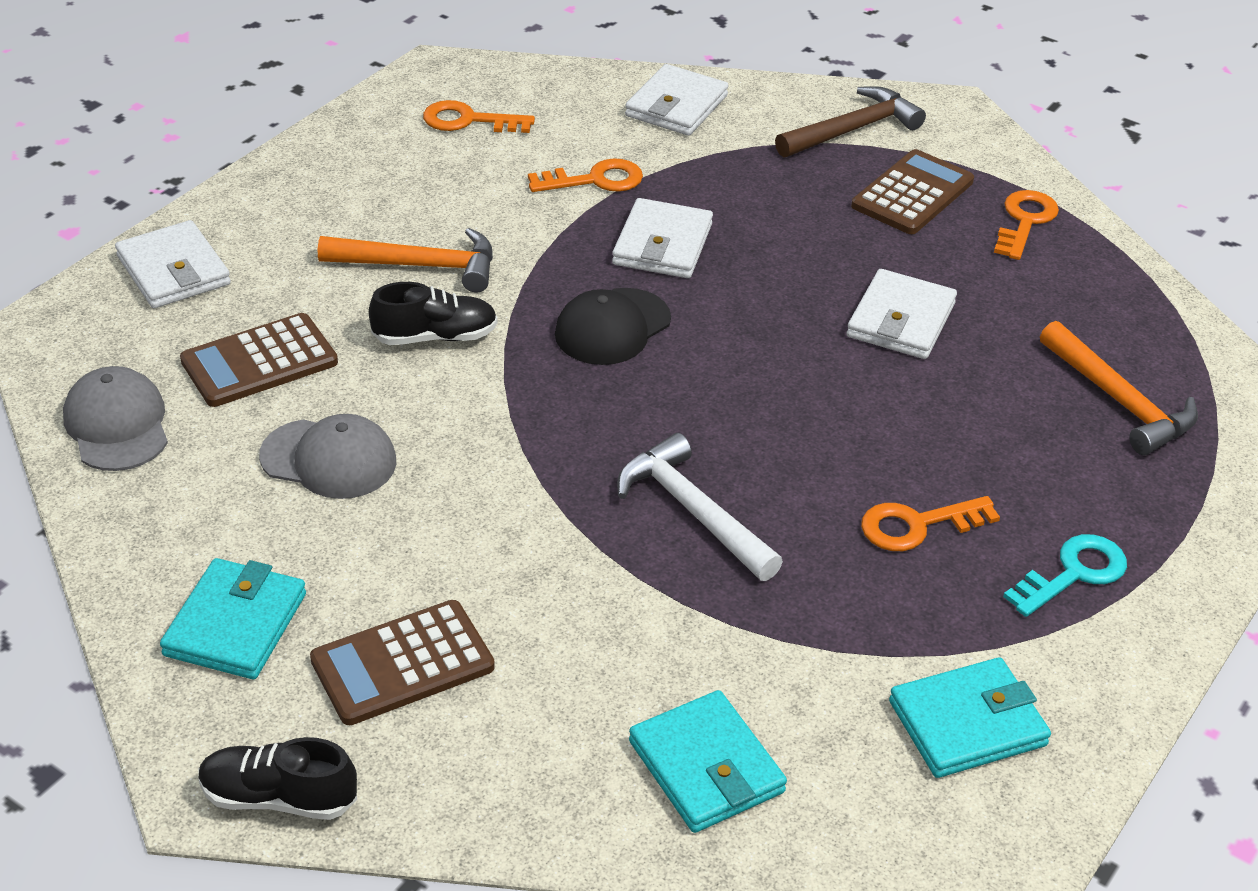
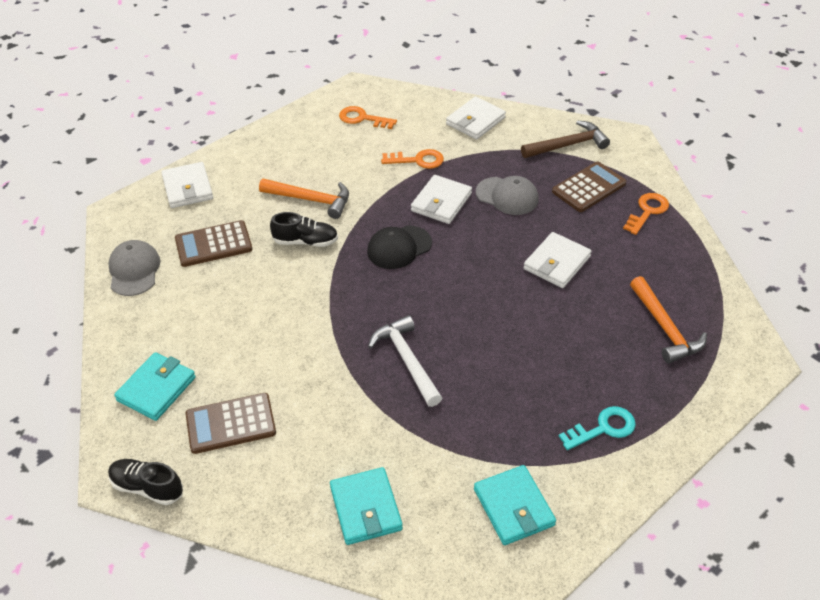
camera: 15 degrees right, 5 degrees up
grey cap [259,414,396,499] -> grey cap moved to [476,176,539,215]
orange key [861,496,1000,551] -> none
turquoise wallet [889,657,1051,778] -> turquoise wallet turned 75 degrees clockwise [474,465,556,545]

